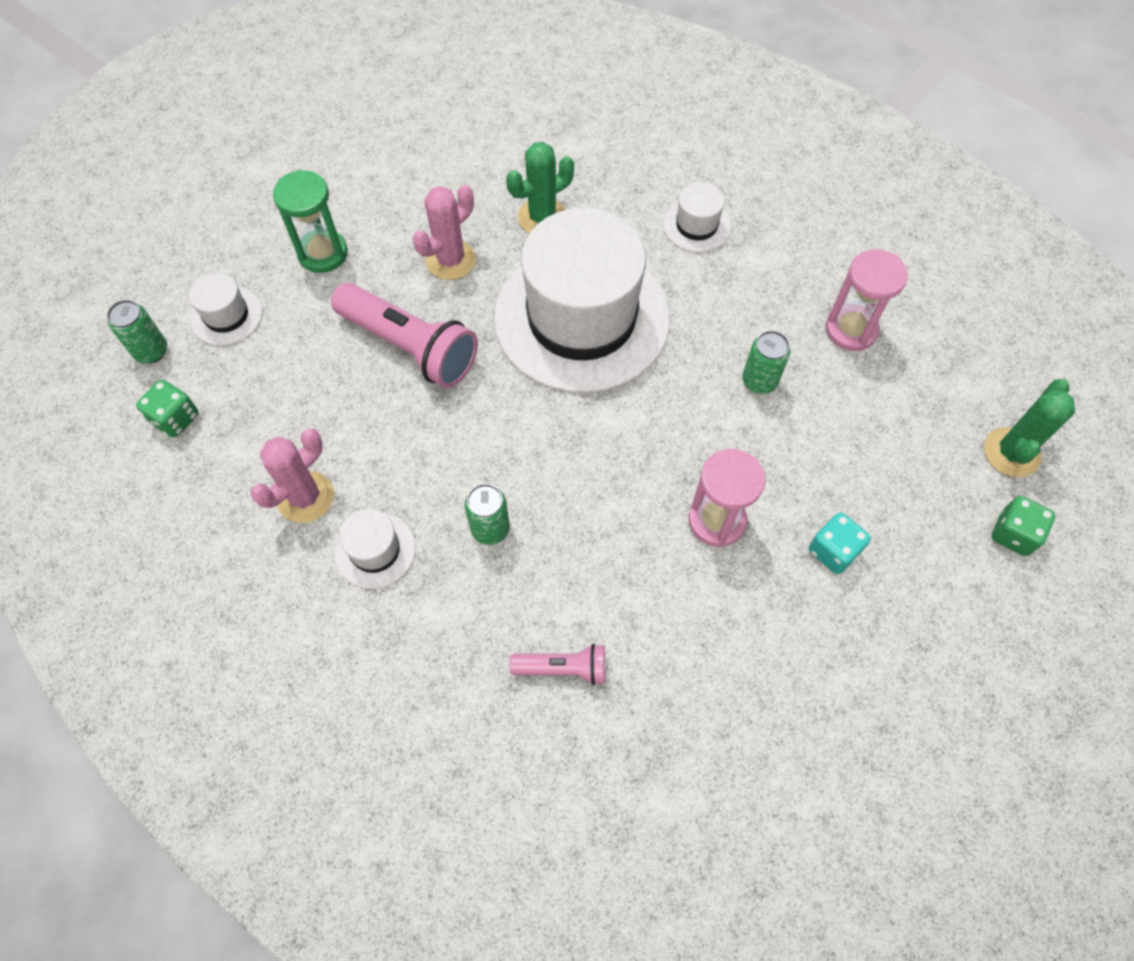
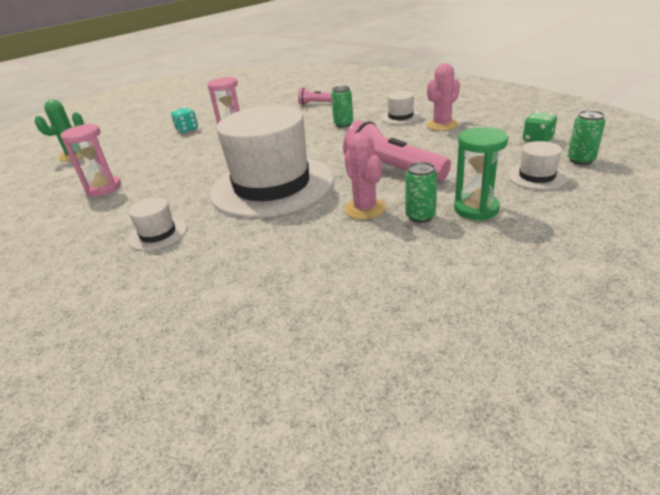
camera: 170 degrees left, 30 degrees down
pink cactus [413,185,476,280] -> pink cactus turned 75 degrees counterclockwise [344,132,386,219]
green cactus [506,142,574,233] -> none
green can [742,331,790,394] -> green can moved to [405,162,437,223]
green dice [991,496,1055,556] -> none

